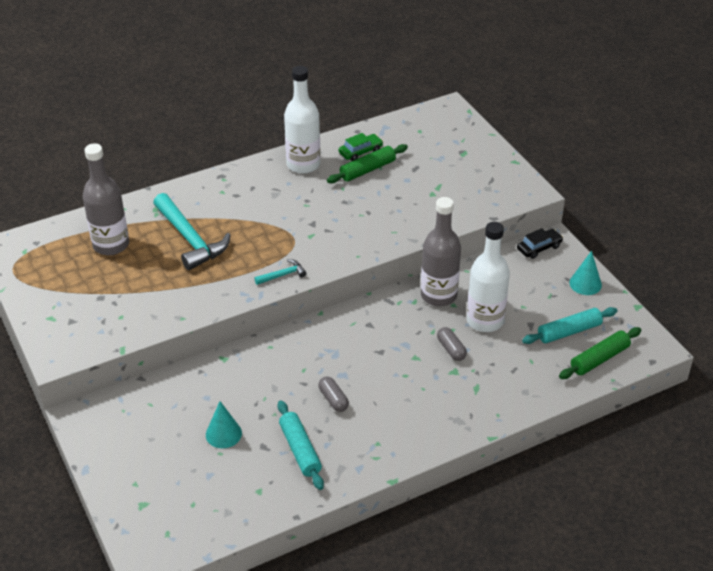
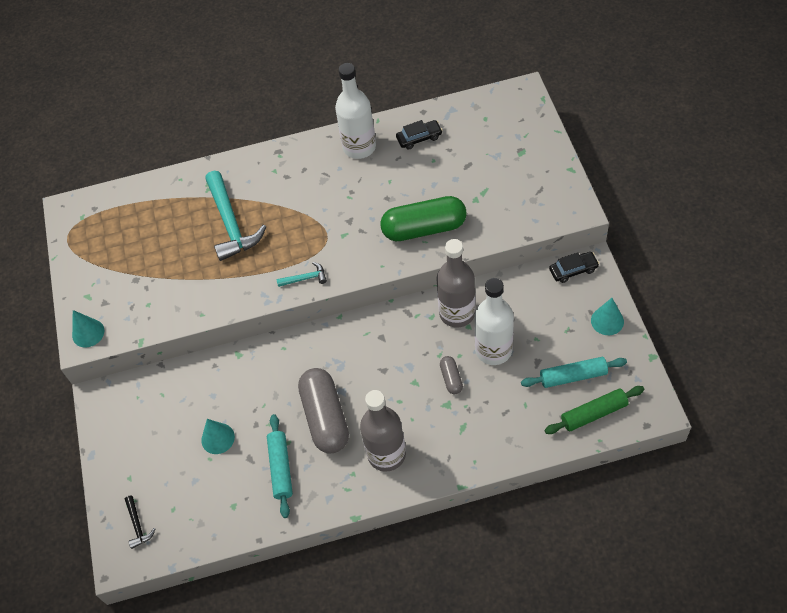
camera: 20 degrees right, 15 degrees up
grey bottle [83,143,129,255] -> grey bottle moved to [360,390,406,472]
grey capsule [318,376,349,412] -> grey capsule [298,368,349,454], size x2.18
green rolling pin [327,144,408,183] -> none
green car [339,133,383,161] -> black car [396,120,443,149]
none -> turquoise cone [72,310,104,348]
none -> black hammer [125,495,155,549]
none -> green capsule [380,196,467,241]

